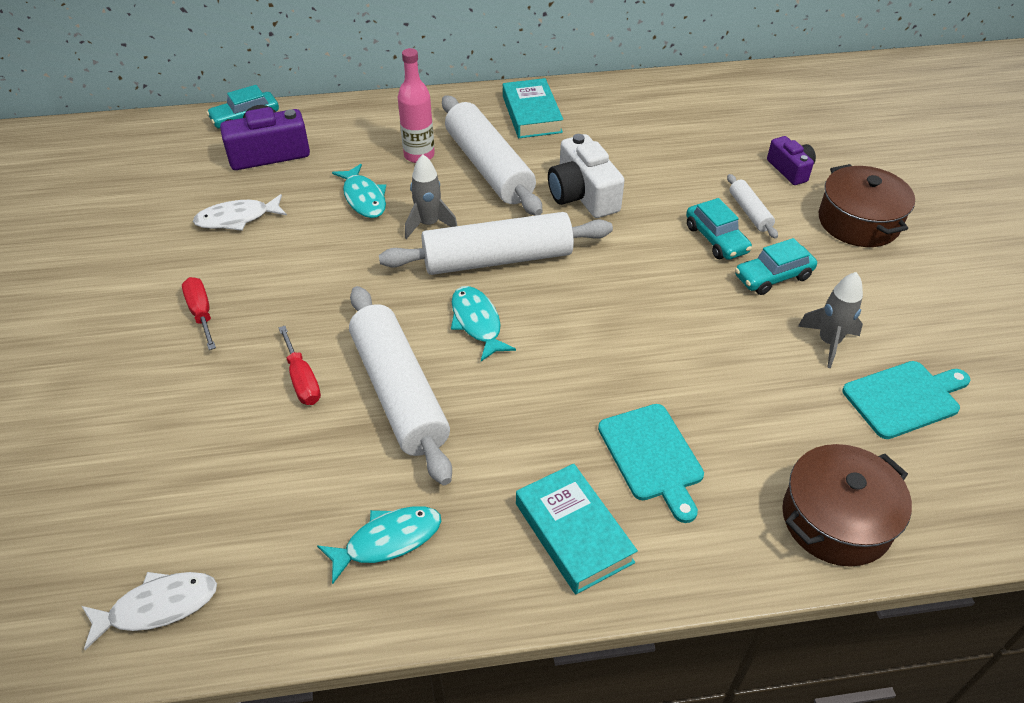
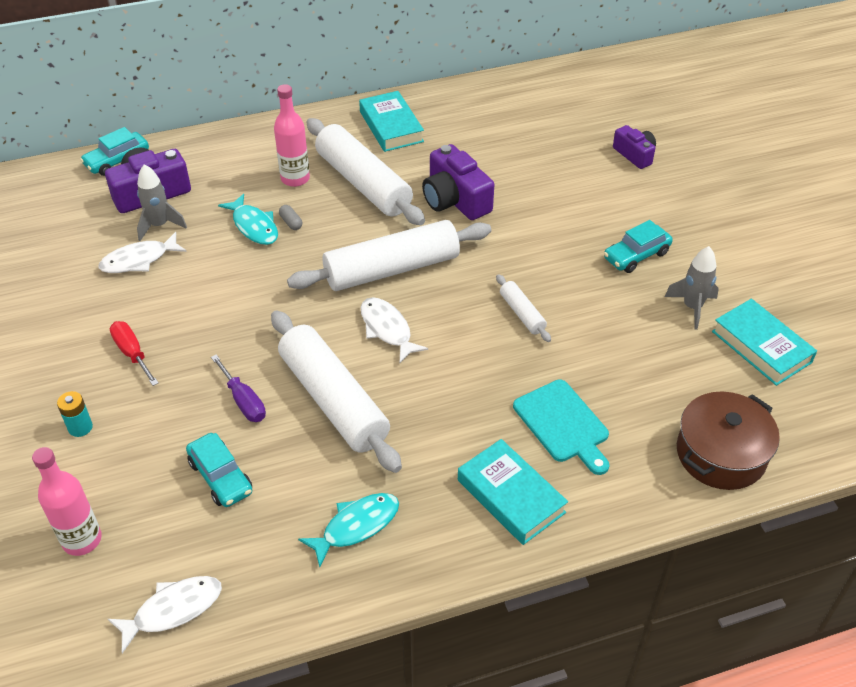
camera: 10 degrees left, 0 degrees up
red screwdriver [279,326,321,405] -> purple screwdriver [211,354,266,422]
grey rocket [405,154,457,239] -> grey rocket moved to [137,164,187,241]
turquoise fish [451,286,516,361] -> white fish [361,297,428,363]
white camera [548,134,624,218] -> purple camera [422,144,494,220]
turquoise car [686,198,752,260] -> turquoise car moved to [186,433,252,507]
white rolling pin [727,174,778,239] -> white rolling pin moved to [496,274,551,342]
brown pot [819,164,915,247] -> none
turquoise cutting board [842,361,970,439] -> turquoise book [712,299,817,386]
none -> pink bottle [32,447,102,556]
none -> turquoise battery [57,391,93,437]
none -> grey capsule [279,205,302,230]

